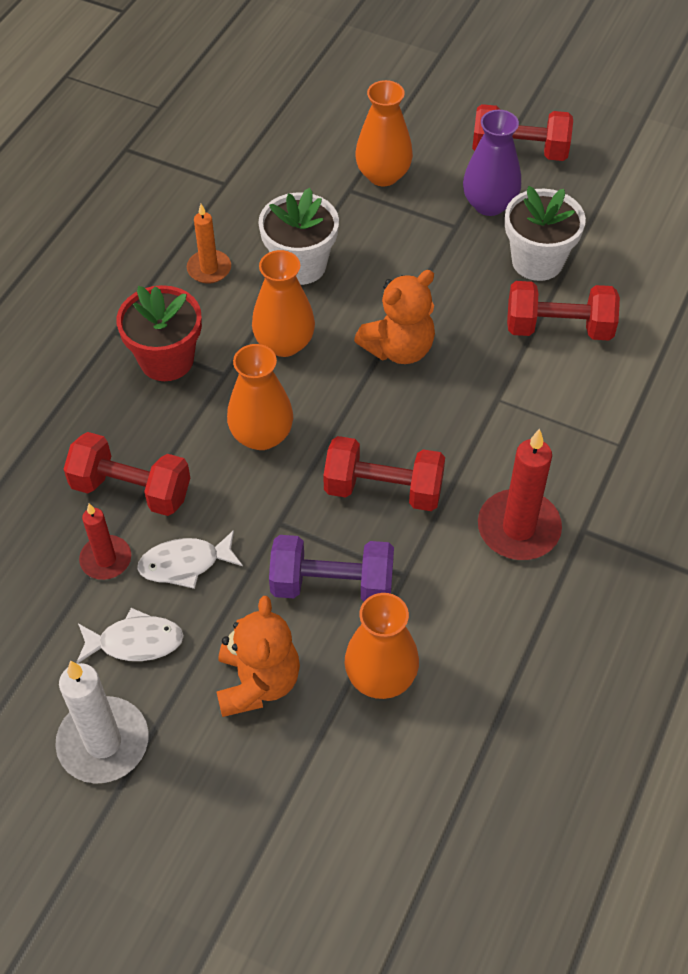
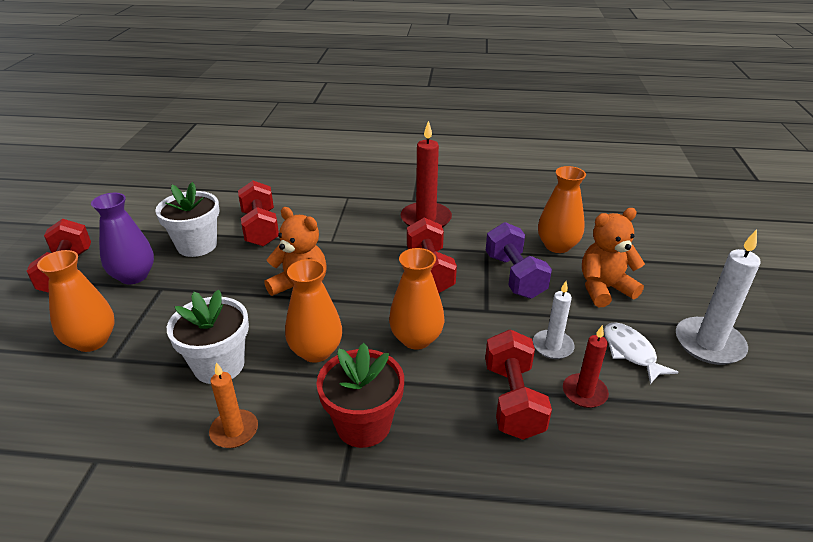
camera: 110 degrees left, 20 degrees down
white fish [137,530,243,589] -> white candle [533,281,575,359]

